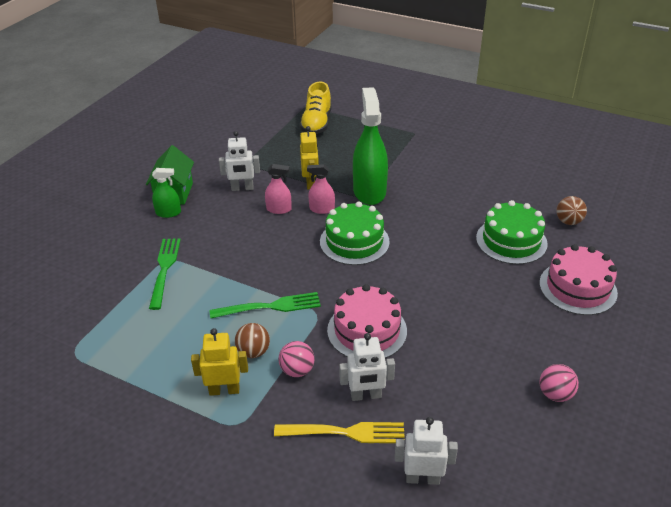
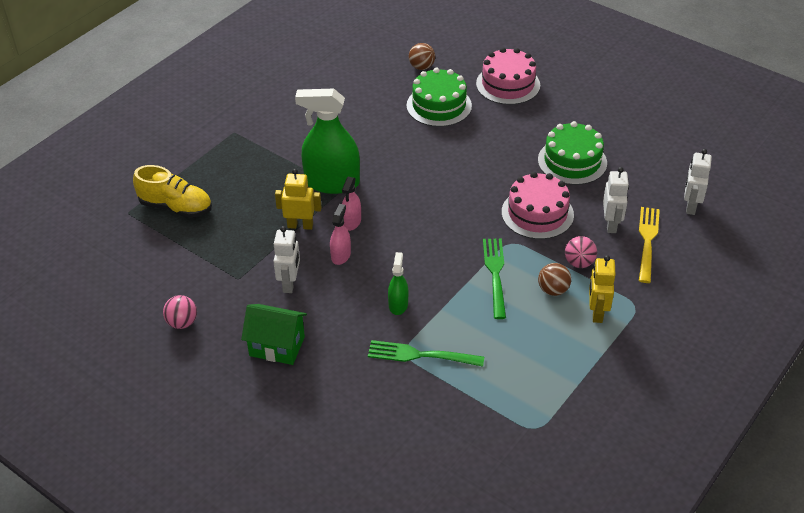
camera: 80 degrees left, 5 degrees up
green spray bottle [152,168,181,218] -> green spray bottle moved to [388,252,408,315]
green cake [320,202,390,265] -> green cake moved to [538,121,607,185]
pink ball [540,364,579,402] -> pink ball moved to [163,295,197,329]

